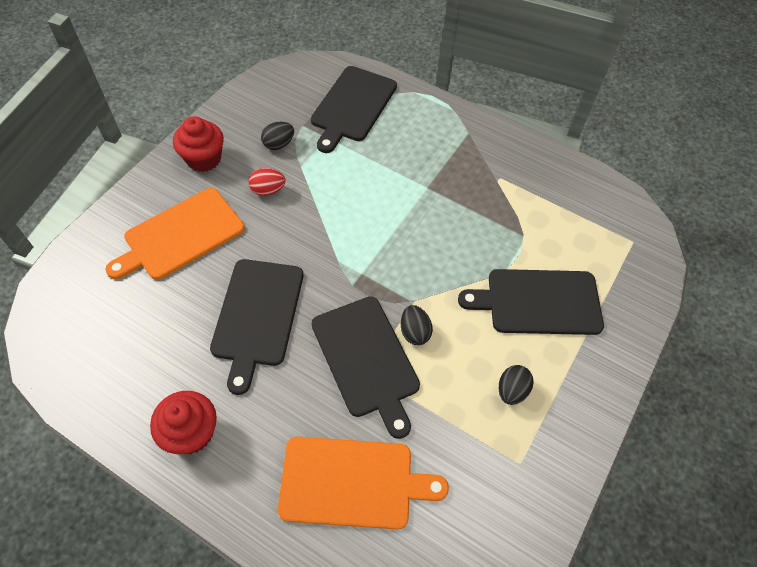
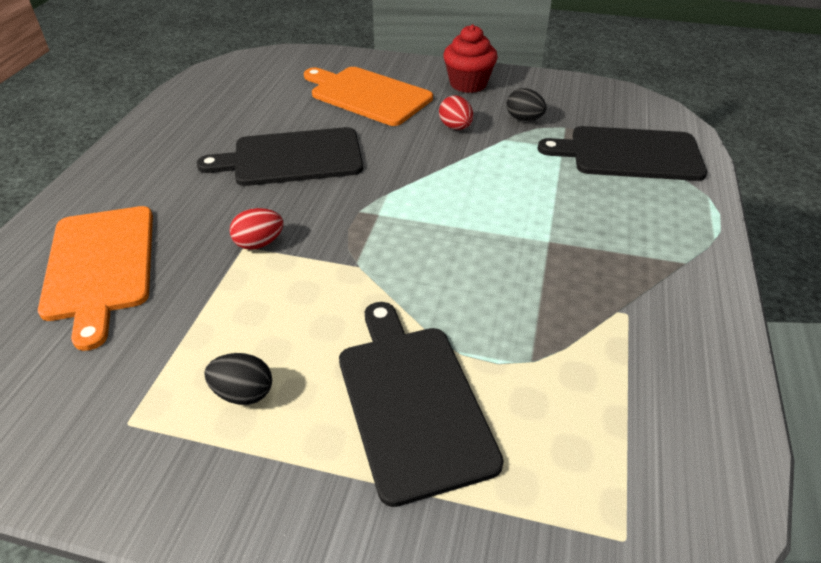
camera: 75 degrees right, 15 degrees down
red cupcake [150,391,217,454] -> none
black cutting board [311,296,420,439] -> red egg [230,208,283,250]
black egg [401,305,433,345] -> none

